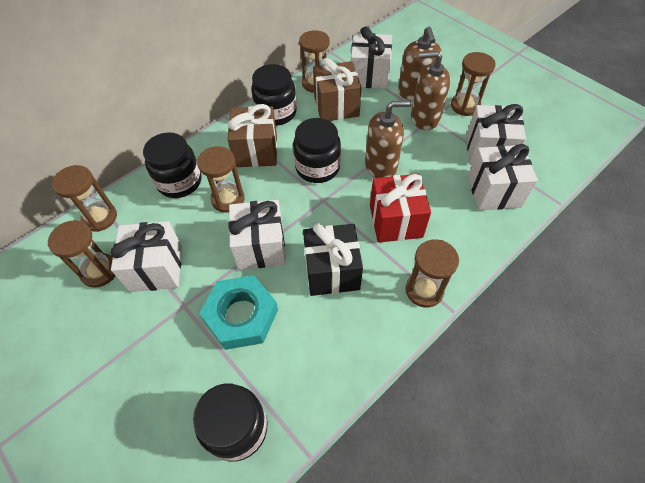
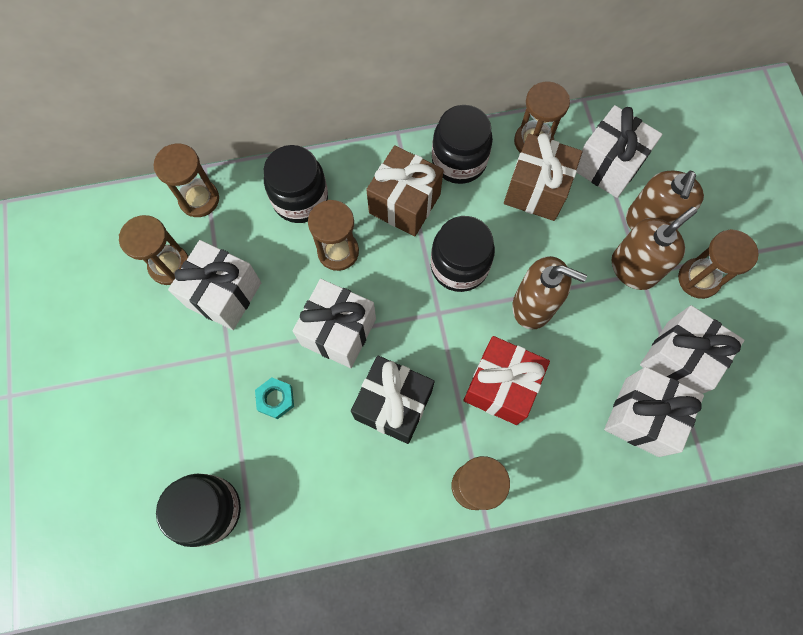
camera: 30 degrees right, 15 degrees up
turquoise nut [199,275,278,350] -> turquoise nut [255,377,294,419], size x0.48
brown soap dispenser [411,51,450,130] -> brown soap dispenser turned 105 degrees clockwise [612,207,697,290]

